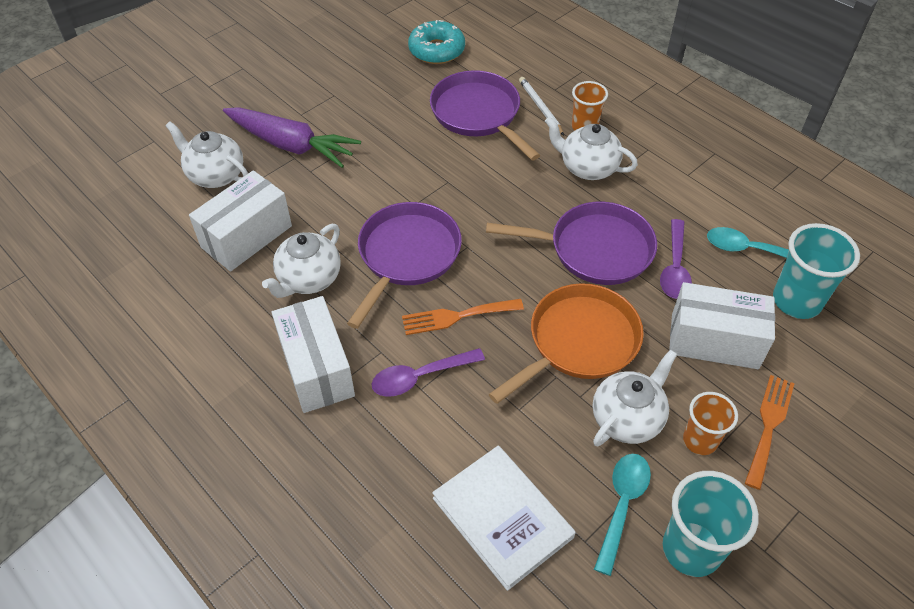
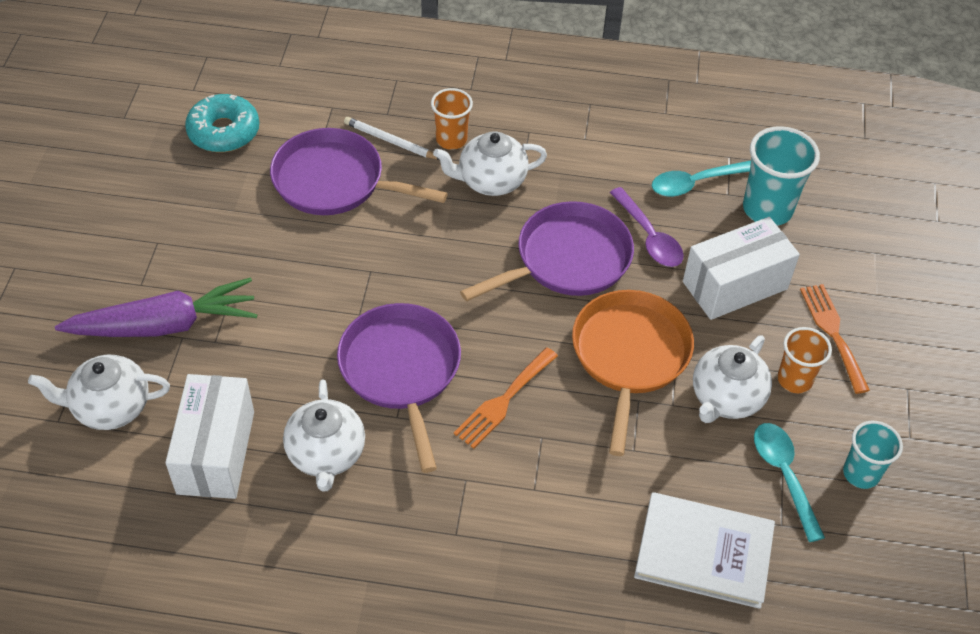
camera: 40 degrees left, 0 degrees up
white box [272,296,355,413] -> none
purple spoon [372,348,485,397] -> none
white teapot [593,349,677,446] -> white teapot turned 150 degrees counterclockwise [693,335,772,423]
turquoise cup [663,471,759,577] -> turquoise cup [843,421,903,489], size x0.64

